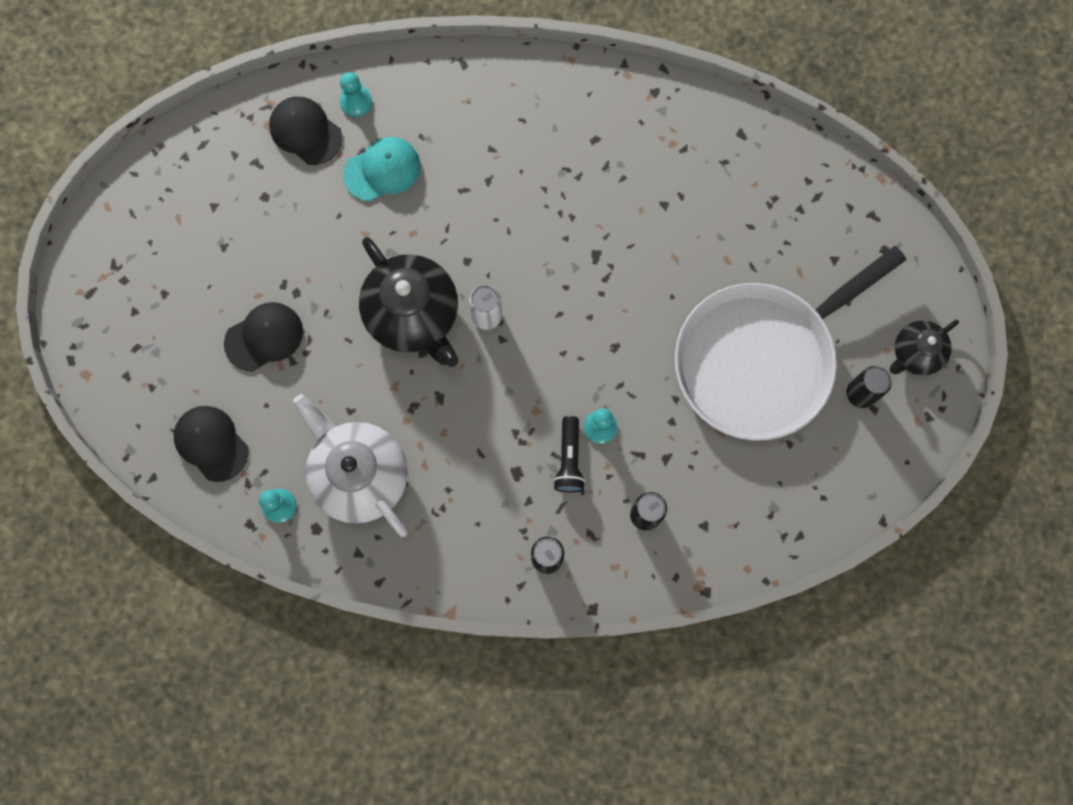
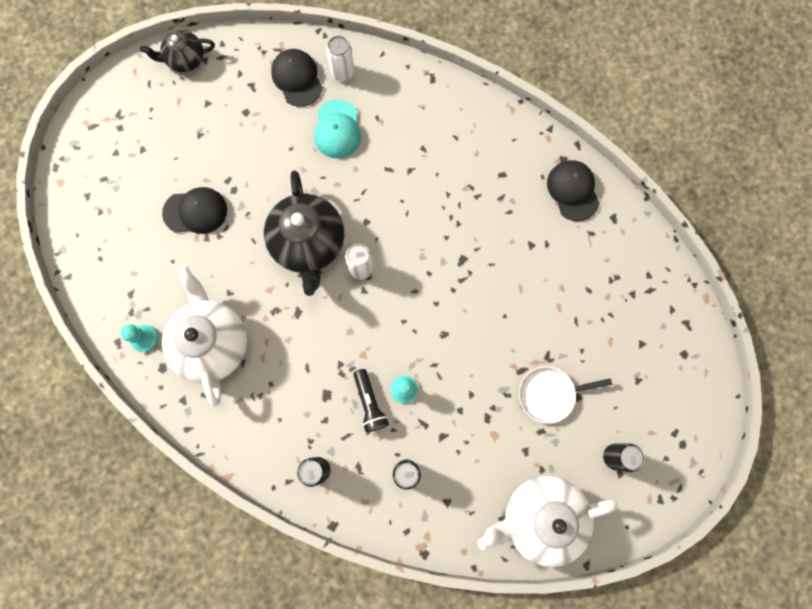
camera: 25 degrees right, 0 degrees up
black cap [174,406,249,482] -> black cap moved to [547,160,600,221]
turquoise pawn [339,72,372,117] -> white can [326,36,354,82]
turquoise cap [343,137,420,201] -> turquoise cap turned 90 degrees clockwise [314,99,361,159]
black flashlight [553,416,585,492] -> black flashlight turned 45 degrees counterclockwise [353,369,389,432]
white pan [675,246,906,441] -> white pan [519,366,612,424], size x0.43
black teapot [890,320,959,375] -> black teapot moved to [140,30,215,72]
none -> white teapot [477,476,618,567]

